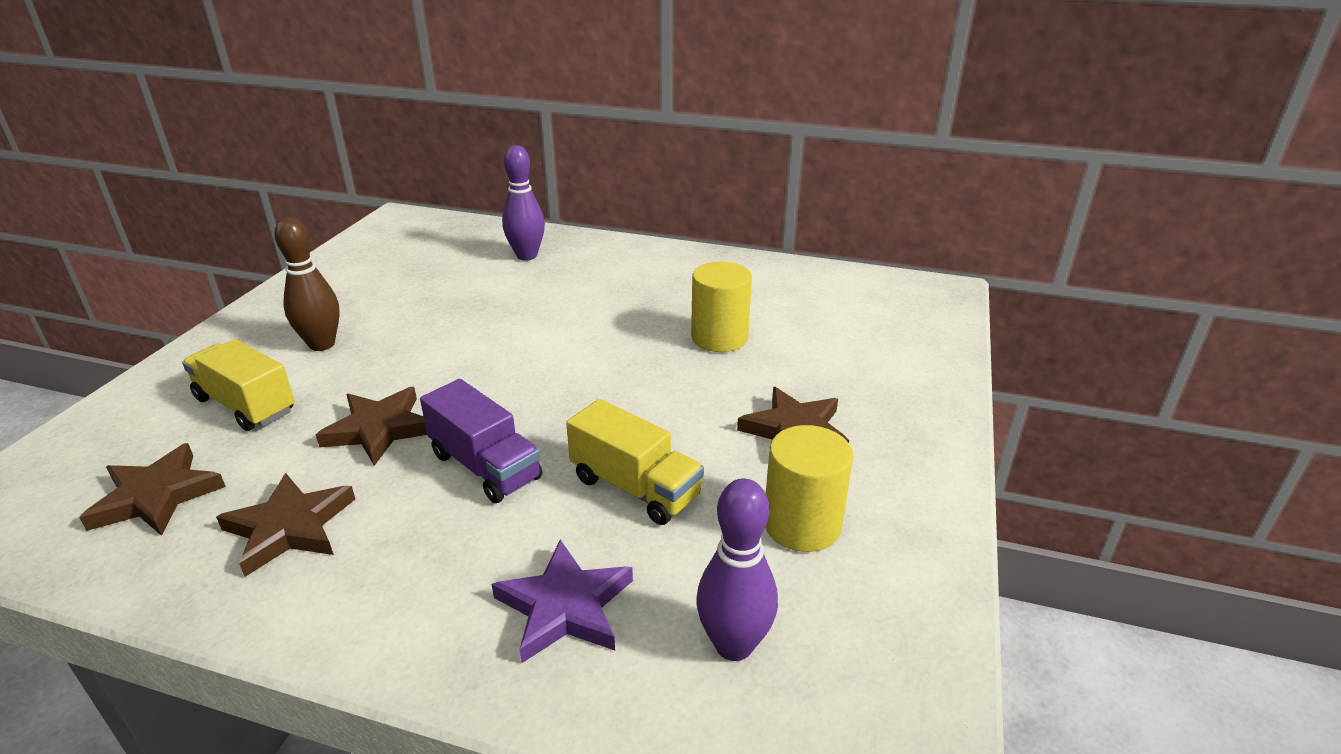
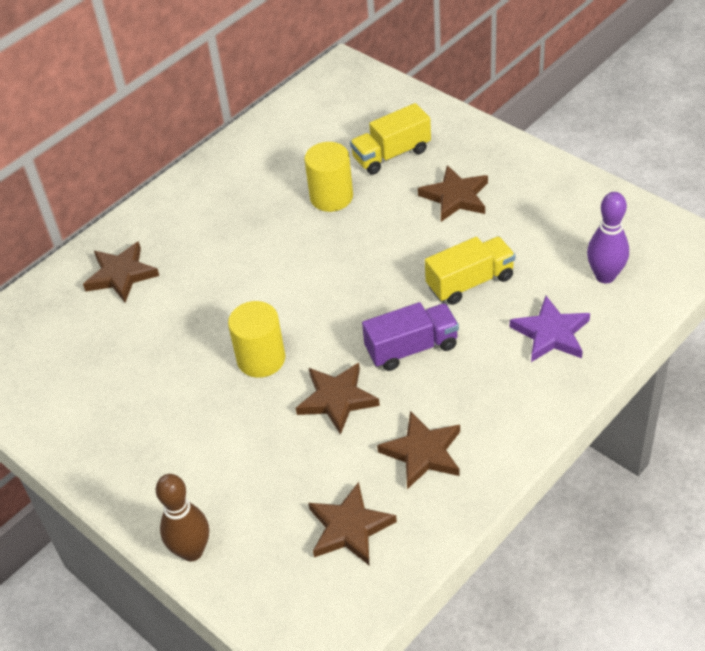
camera: 60 degrees left, 15 degrees up
yellow truck [182,339,295,431] -> yellow truck moved to [350,103,431,175]
brown bowling pin [275,217,340,351] -> brown bowling pin moved to [156,474,209,561]
purple bowling pin [502,145,545,261] -> brown star [83,241,159,302]
yellow cylinder [765,425,853,552] -> yellow cylinder moved to [228,301,285,378]

